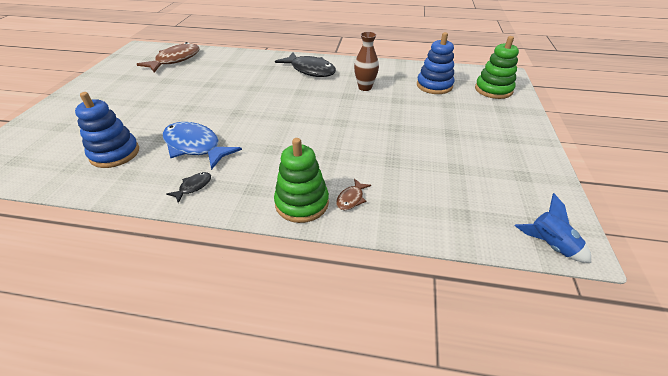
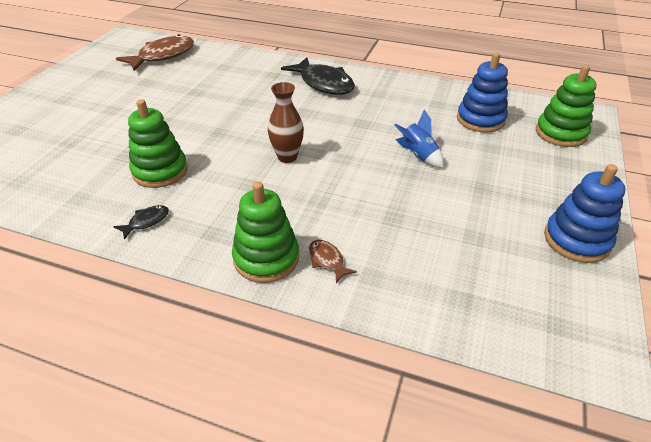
camera: 10 degrees right, 0 degrees up
blue stacking toy [75,92,139,168] -> blue stacking toy moved to [544,164,626,263]
blue fish [163,122,242,170] -> green stacking toy [128,99,188,188]
brown fish [336,179,371,210] -> brown fish turned 105 degrees clockwise [309,240,357,283]
brown vase [354,32,379,91] -> brown vase moved to [268,82,304,163]
blue rocket [515,193,591,263] -> blue rocket moved to [394,109,444,168]

